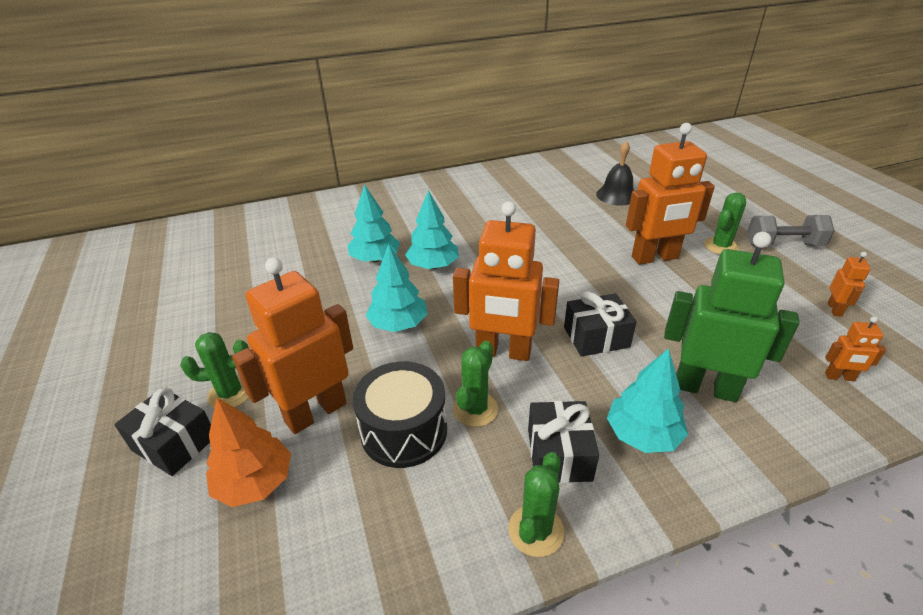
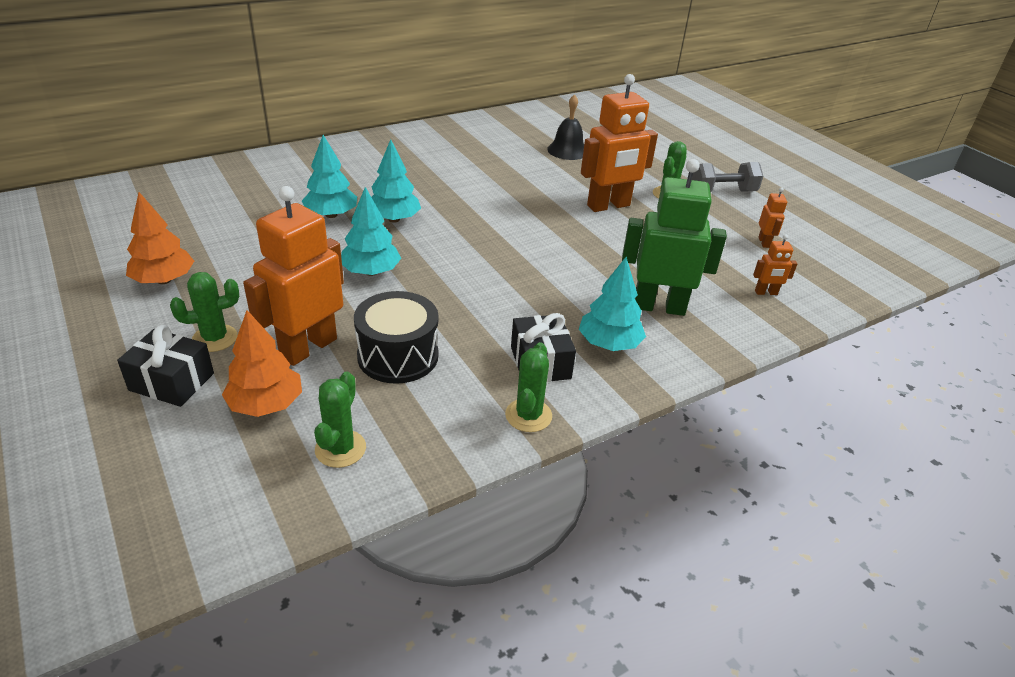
camera: 15 degrees left, 0 degrees up
orange robot [453,201,559,361] -> none
green cactus [453,340,498,427] -> green cactus moved to [314,371,366,468]
black gift [564,291,637,357] -> none
none -> orange tree [126,192,194,284]

